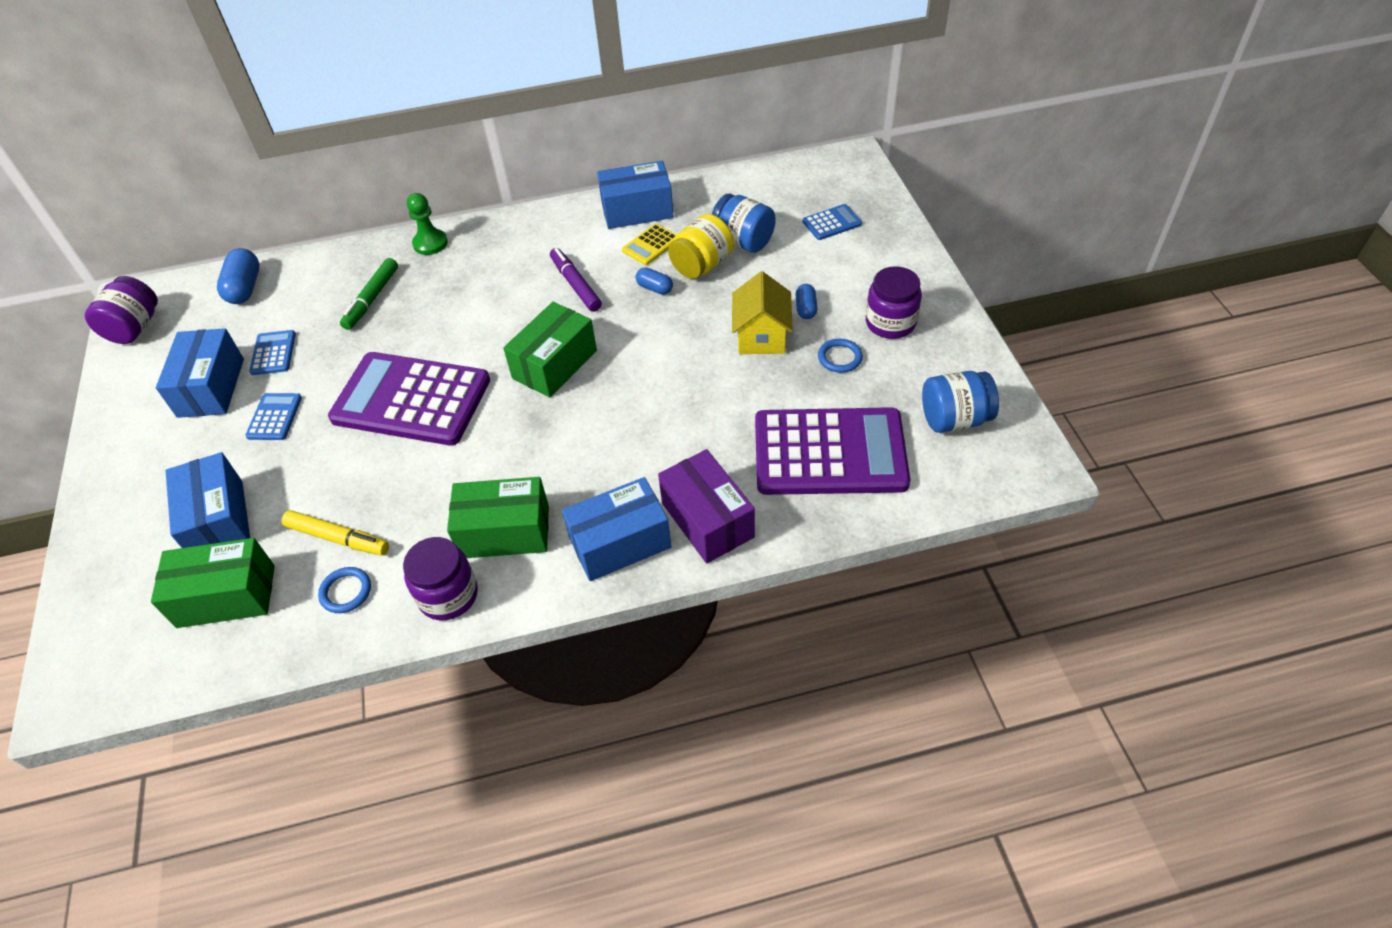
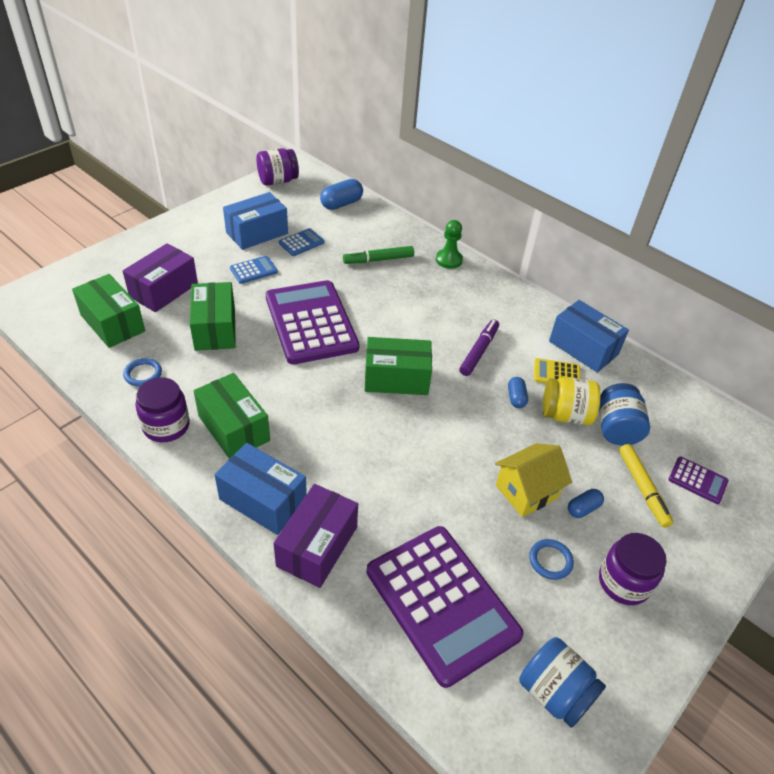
camera: 50 degrees right, 5 degrees down
blue box [165,452,250,548] -> purple box [123,243,198,312]
yellow marker [282,510,389,556] -> yellow marker moved to [619,444,673,528]
blue calculator [803,204,862,240] -> purple calculator [669,456,729,504]
none -> green box [190,282,236,351]

